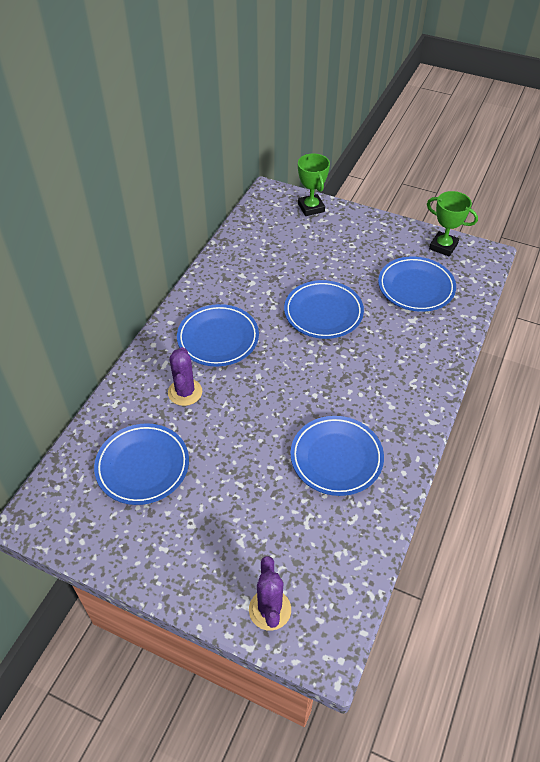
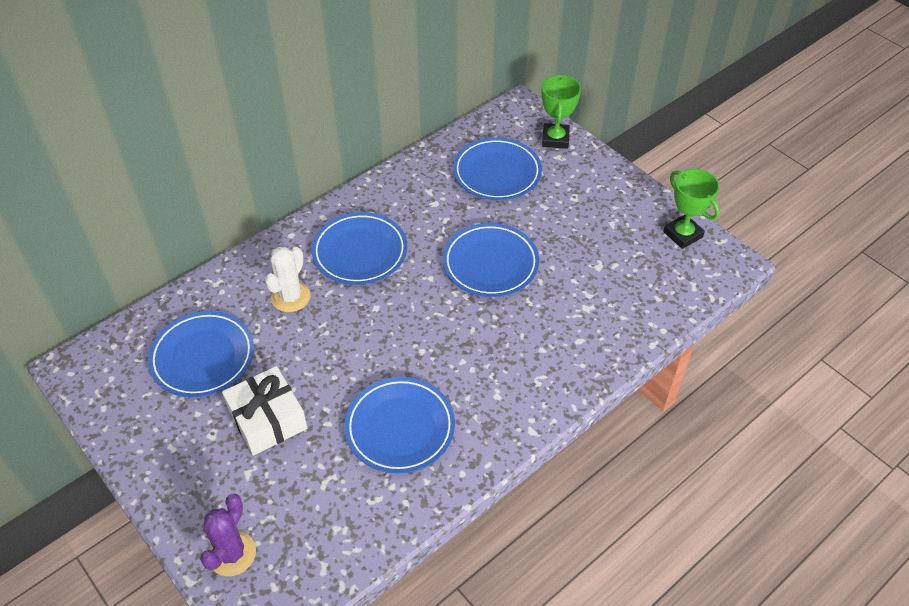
camera: 25 degrees right, 0 degrees up
purple cactus [168,347,202,406] -> white cactus [265,247,311,312]
blue plate [378,256,456,312] -> blue plate moved to [453,138,542,200]
none -> white gift [222,366,307,456]

